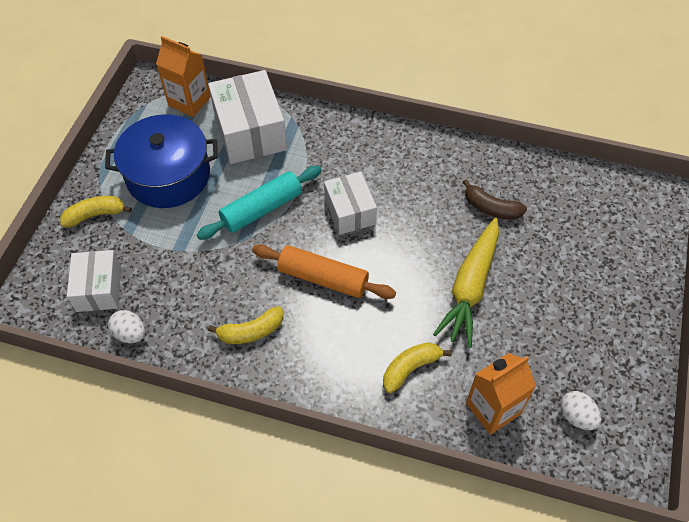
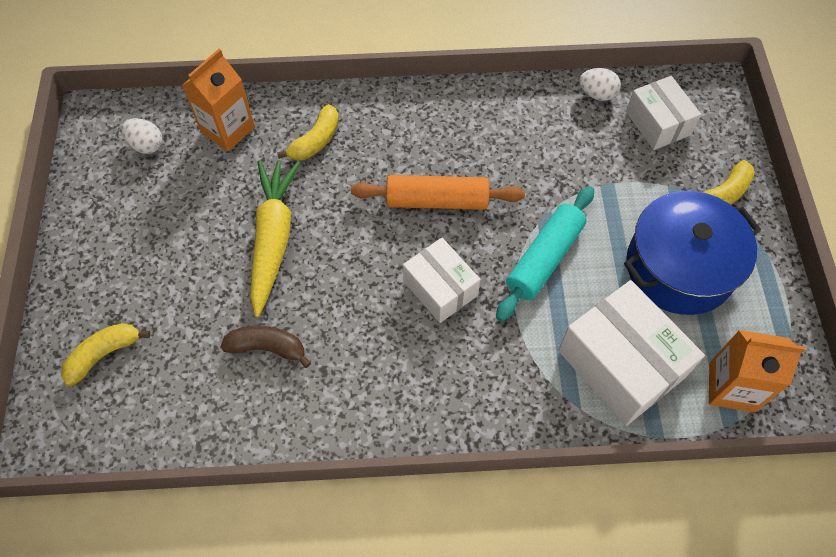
camera: 160 degrees right, 5 degrees up
yellow banana [208,306,284,344] -> yellow banana moved to [61,323,150,386]

